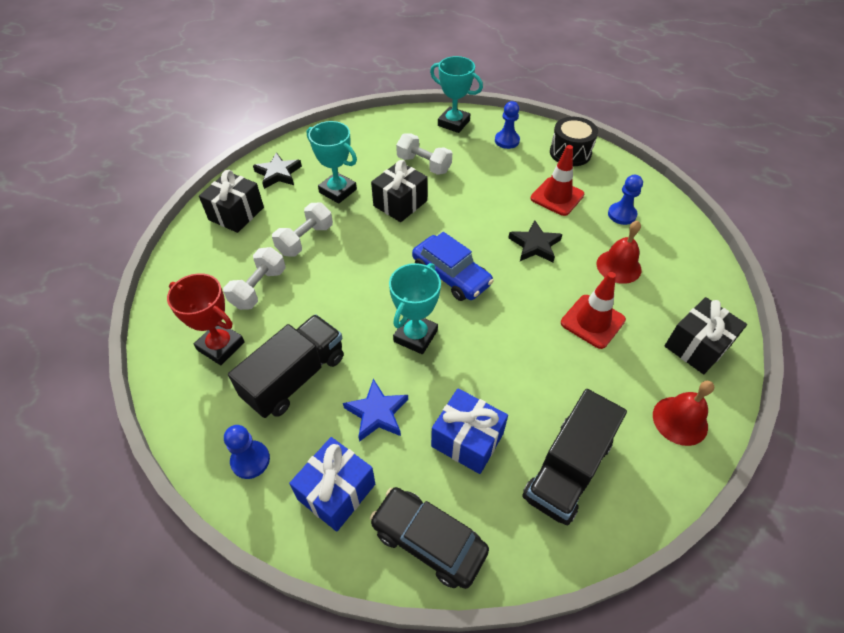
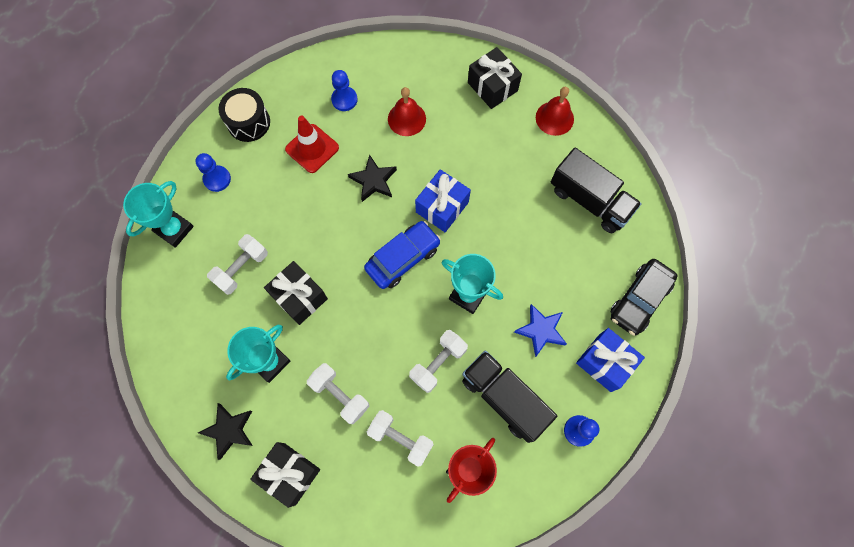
camera: 85 degrees left, 20 degrees up
blue gift [431,388,508,474] -> blue gift moved to [415,169,471,232]
red traffic cone [561,272,626,349] -> none
none -> white dumbbell [409,330,468,393]

